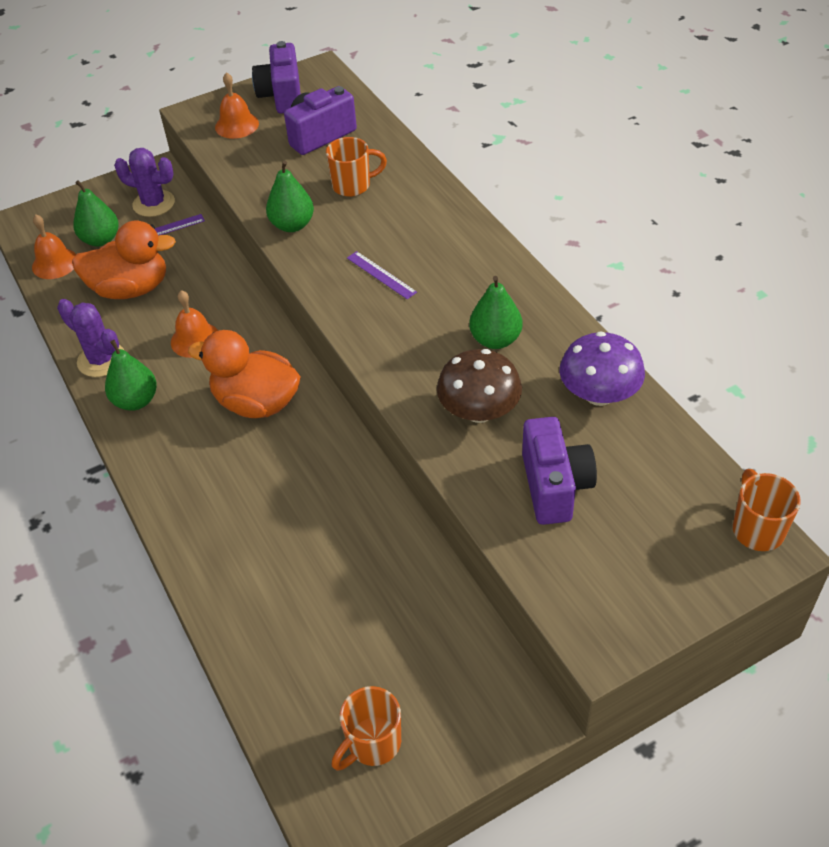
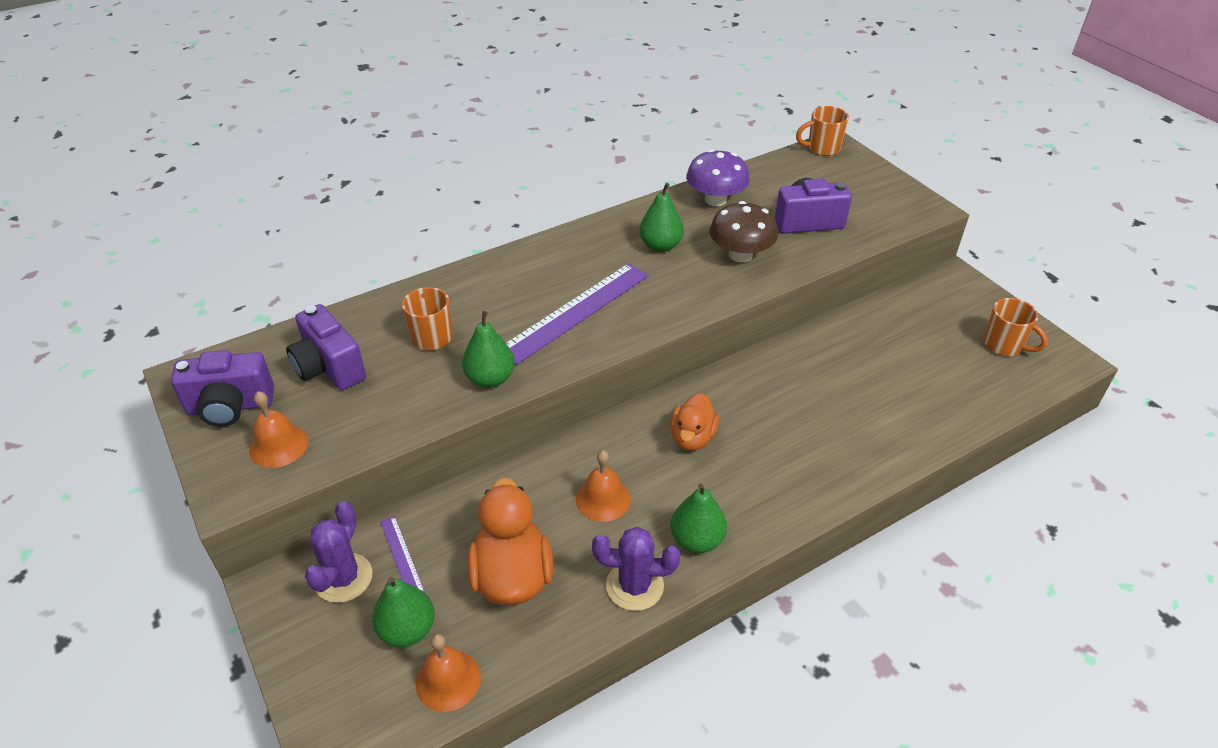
camera: 95 degrees left, 5 degrees down
purple cactus [57,299,124,377] -> purple cactus turned 60 degrees clockwise [592,527,680,611]
orange duck [188,330,301,418] -> orange duck [670,393,719,451], size x0.64
purple ruler [347,251,417,299] -> purple ruler [506,263,649,365], size x2.15

